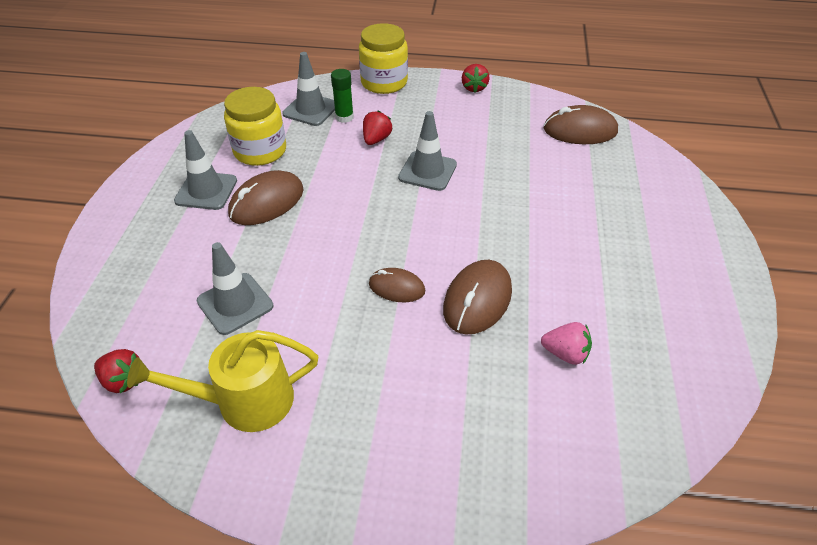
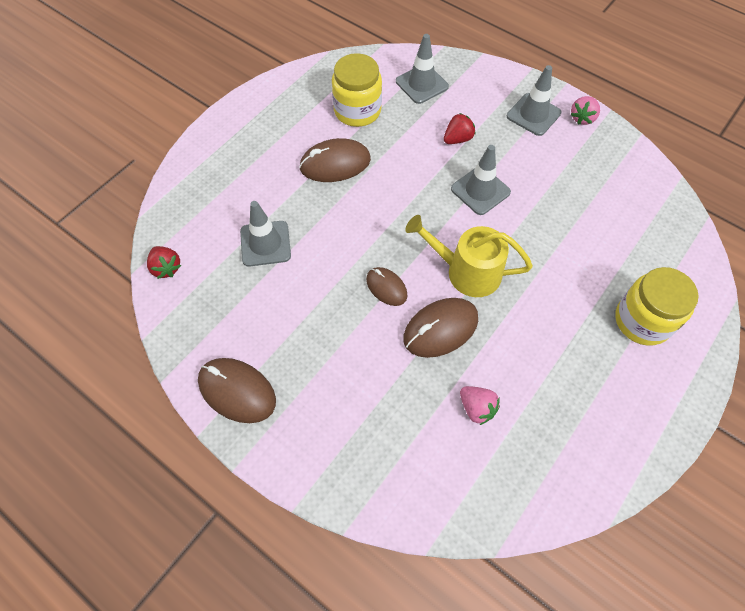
camera: 30 degrees right, 15 degrees up
yellow watering can [127,330,318,432] -> yellow watering can moved to [405,215,533,297]
grey traffic cone [174,130,237,210] -> grey traffic cone moved to [507,65,561,136]
green glue stick [331,69,354,123] -> none
yellow jar [359,23,408,94] -> yellow jar moved to [615,267,699,346]
red strawberry [462,64,489,93] -> pink strawberry [570,96,600,125]
brown mouse [544,105,618,144] -> brown mouse moved to [198,358,276,423]

